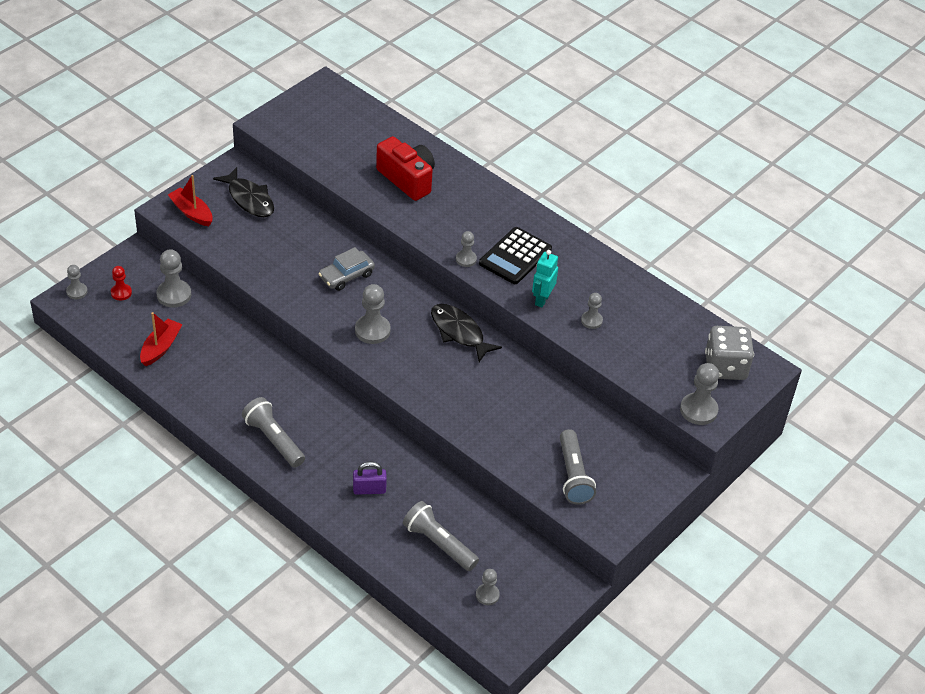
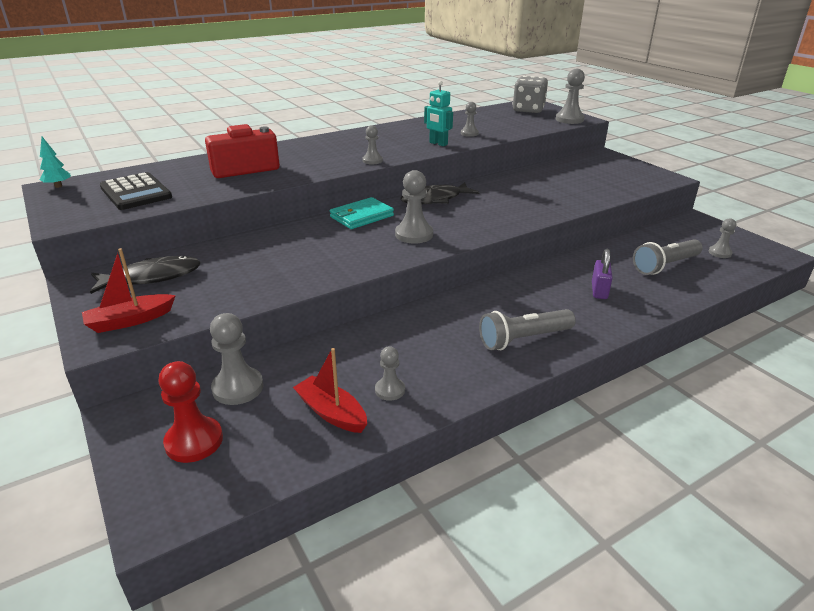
camera: 70 degrees left, 15 degrees down
grey pawn [66,265,88,299] -> grey pawn moved to [375,346,405,401]
red pawn [111,266,132,300] -> red pawn [159,361,223,463], size x1.66
grey car [318,247,375,291] -> none
black calculator [479,227,552,284] -> black calculator moved to [100,172,172,210]
grey flashlight [560,429,596,505] -> none
none -> turquoise tree [40,137,71,188]
none -> turquoise wallet [330,197,394,229]

